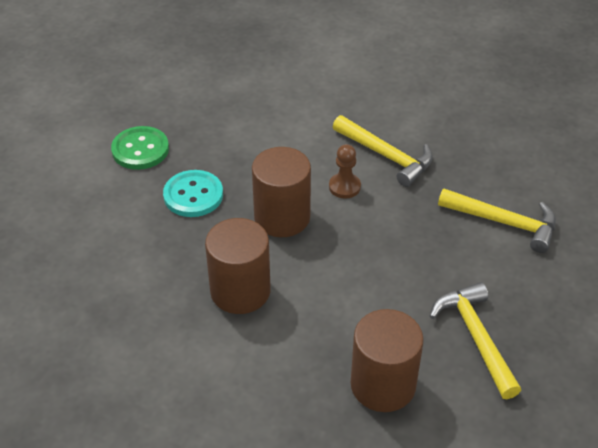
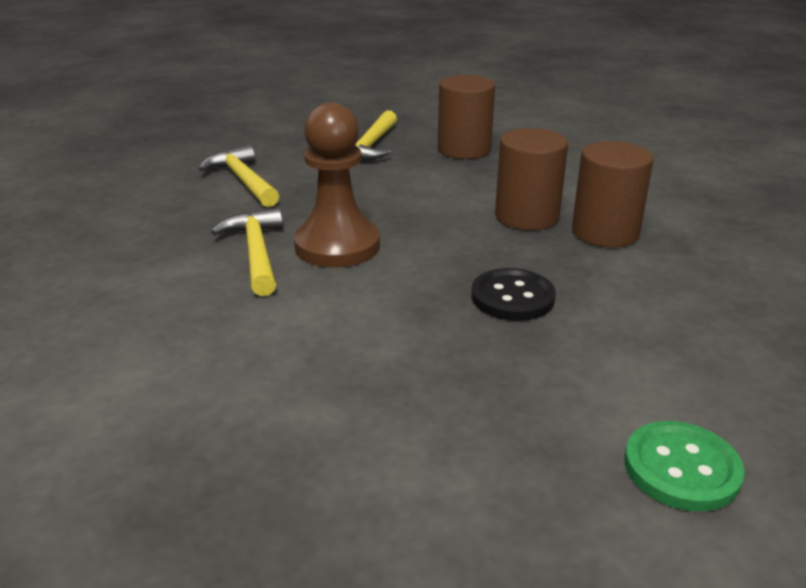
camera: 145 degrees left, 15 degrees down
green button [111,126,169,170] -> green button moved to [624,421,745,511]
turquoise button [163,170,223,217] -> black button [471,268,556,321]
brown cylinder [252,147,311,237] -> brown cylinder moved to [572,141,654,248]
brown pawn [329,144,361,199] -> brown pawn [294,102,380,267], size x2.13

